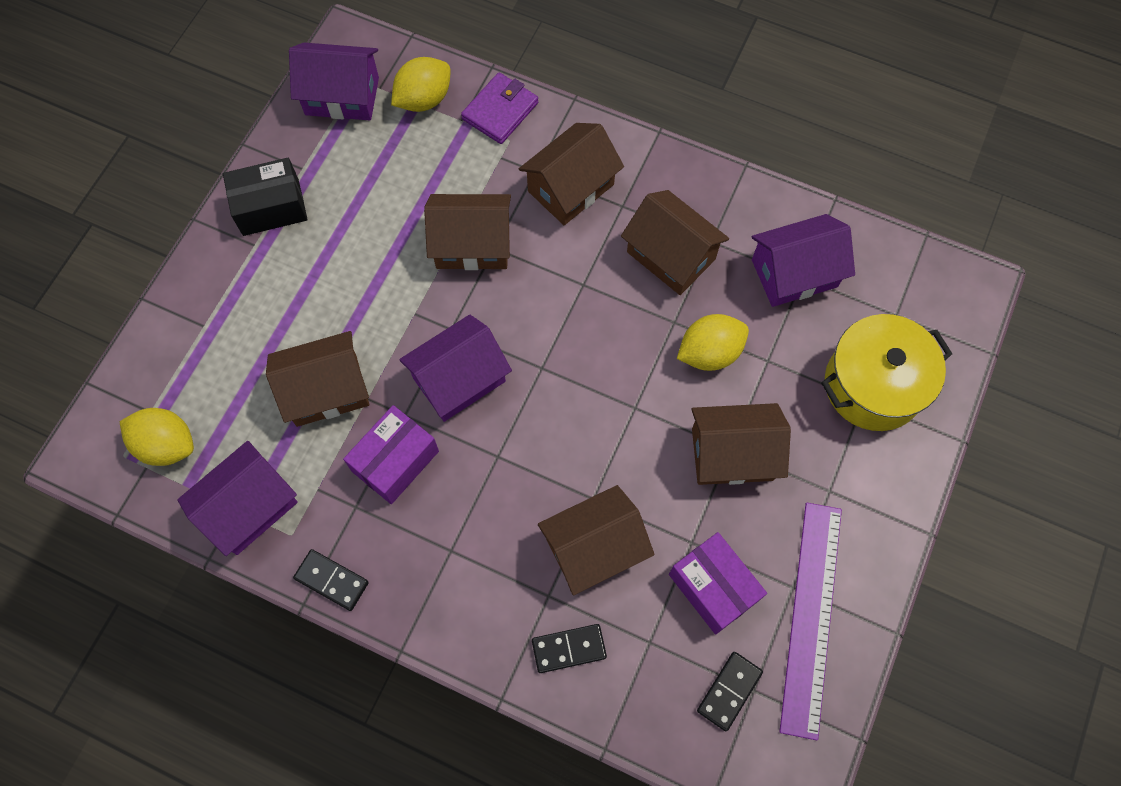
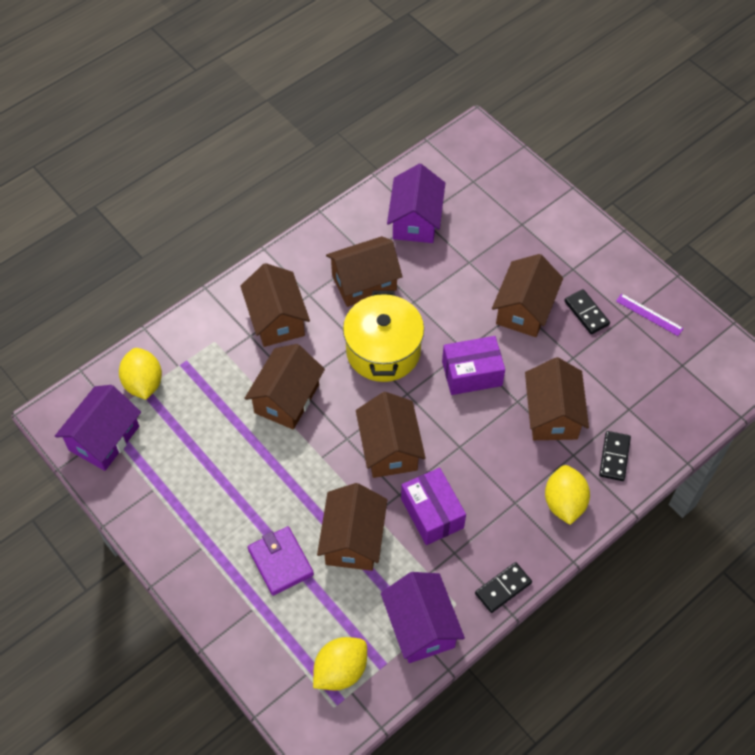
camera: 65 degrees left, 10 degrees down
black box [223,158,308,236] -> none
purple house [399,315,512,422] -> brown house [356,392,426,478]
purple wallet [461,72,538,144] -> purple wallet moved to [248,526,314,596]
purple box [669,532,767,635] -> purple box moved to [442,336,505,395]
yellow lemon [677,314,749,371] -> yellow lemon moved to [545,465,590,525]
black domino [697,652,763,731] -> black domino moved to [564,289,610,334]
purple ruler [779,503,842,740] -> purple ruler [616,293,684,336], size x0.45
yellow pot [821,314,952,431] -> yellow pot moved to [343,291,424,382]

